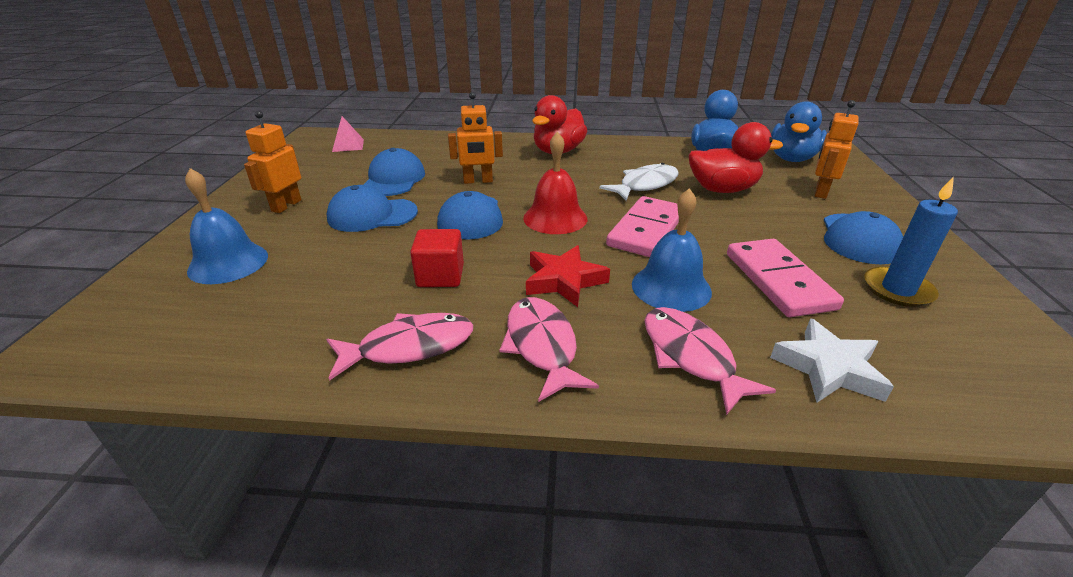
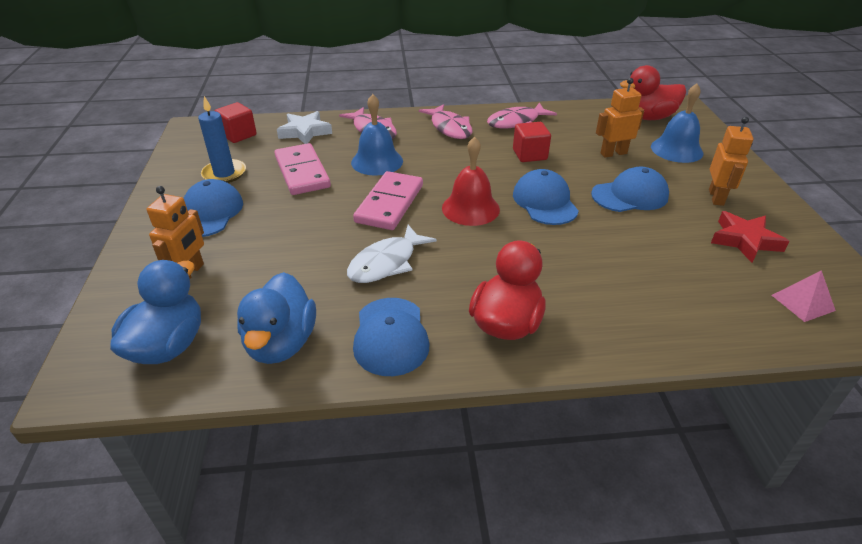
camera: 170 degrees right, 5 degrees up
blue cap [364,148,425,196] -> blue cap moved to [353,298,430,376]
orange robot [448,92,503,184] -> orange robot moved to [596,78,644,158]
red star [526,245,610,307] -> red star moved to [711,211,790,263]
red duck [689,122,783,193] -> red duck moved to [620,65,686,120]
none -> red cube [215,102,257,143]

